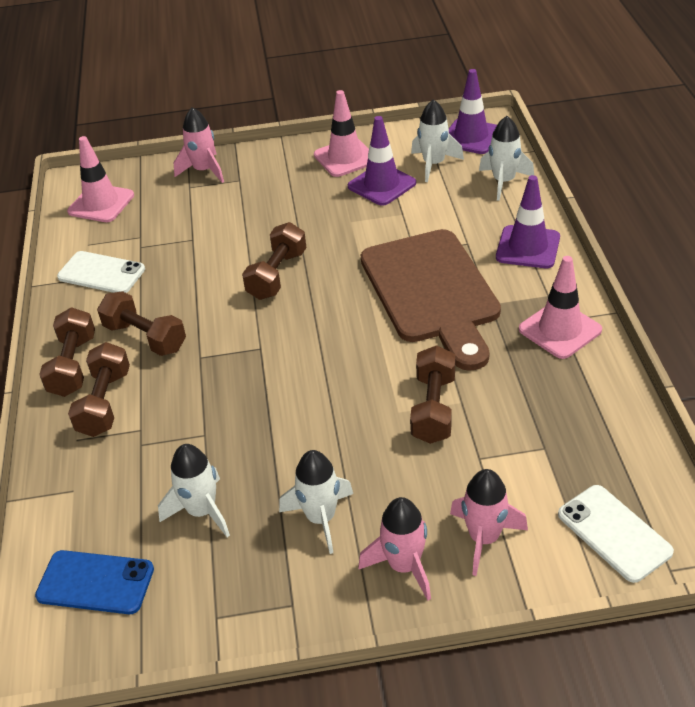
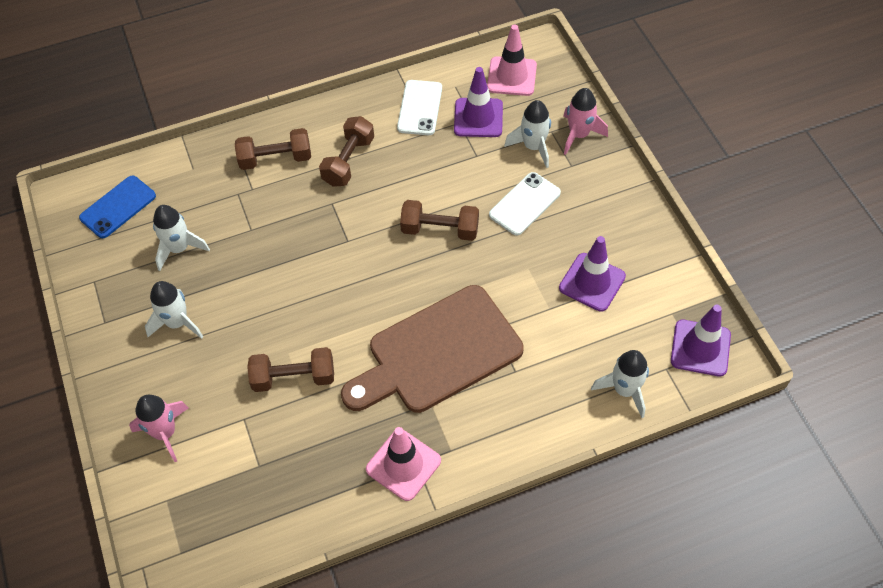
camera: 75 degrees right, 15 degrees up
blue phone [35,550,154,614] -> blue phone turned 45 degrees clockwise [79,175,156,238]
brown dumbbell [39,308,95,397] -> none
pink traffic cone [314,90,369,177] -> none
pink rocket [358,497,431,600] -> none
white rocket [411,99,464,182] -> white rocket moved to [504,100,551,168]
purple traffic cone [496,175,560,268] -> purple traffic cone moved to [454,67,503,137]
white phone [558,485,674,583] -> white phone moved to [489,172,561,236]

